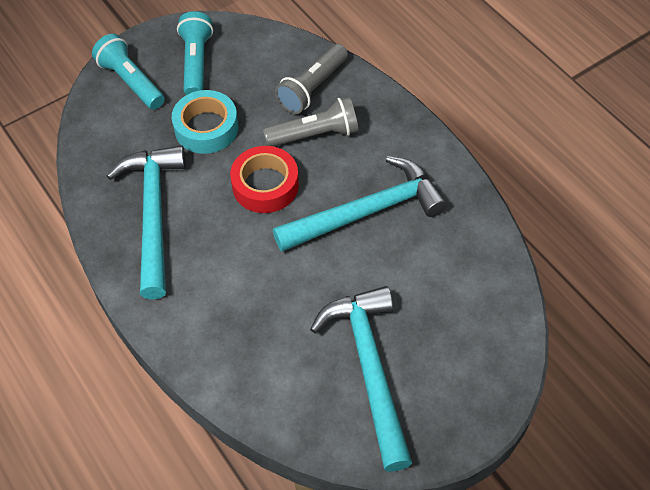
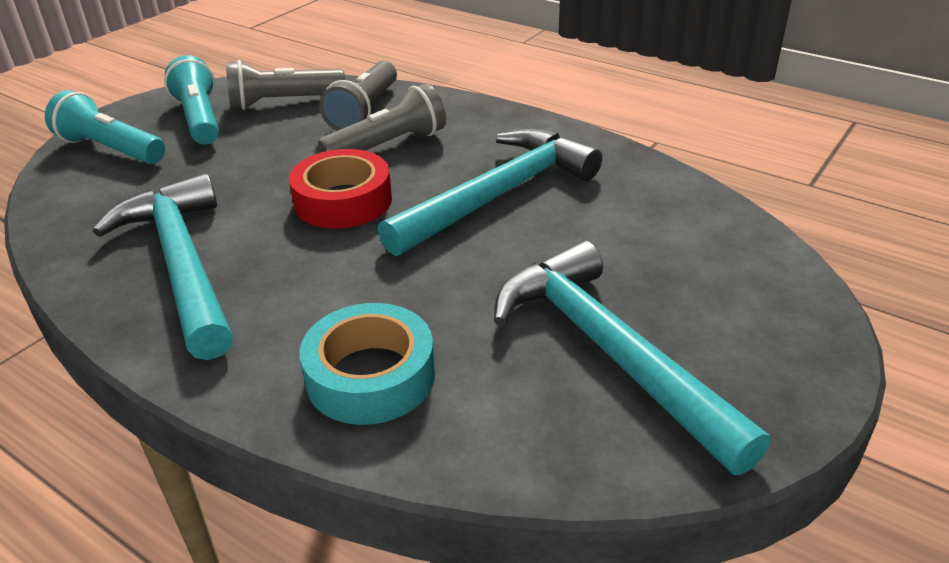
camera: 20 degrees left, 20 degrees down
turquoise tape [172,90,238,154] -> turquoise tape moved to [300,303,435,425]
none -> grey flashlight [226,60,345,110]

